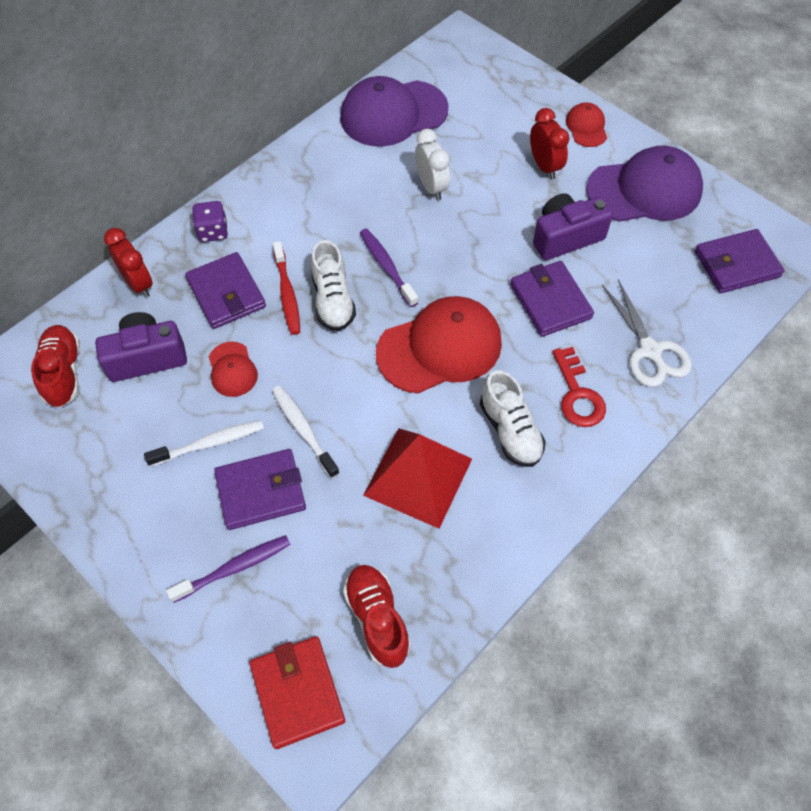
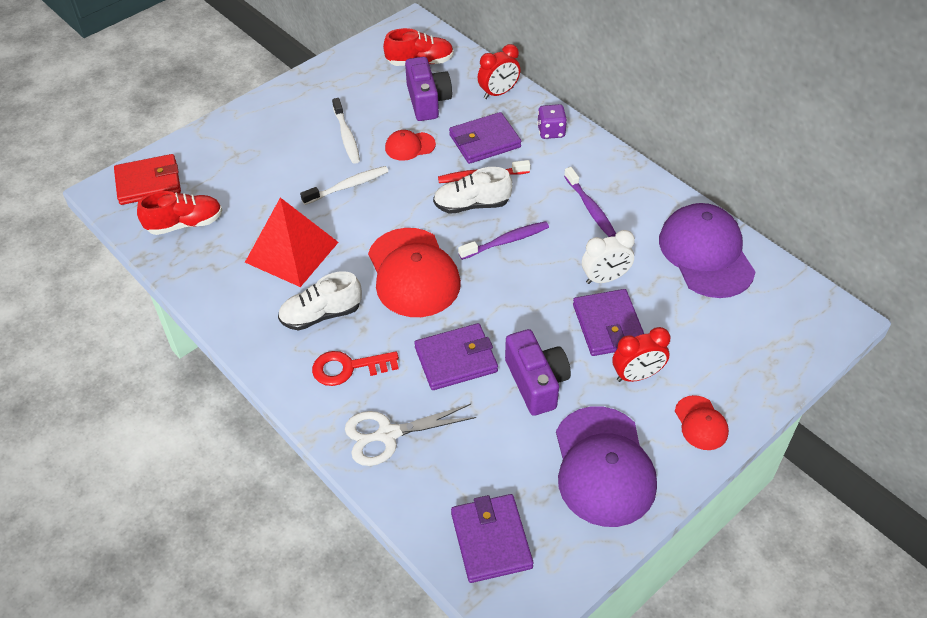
camera: 95 degrees right, 10 degrees down
purple toothbrush [166,535,291,603] -> purple toothbrush moved to [564,167,616,237]
purple wallet [214,449,306,530] -> purple wallet moved to [573,289,644,356]
red cap [566,102,607,147] -> red cap turned 75 degrees clockwise [675,395,729,450]

